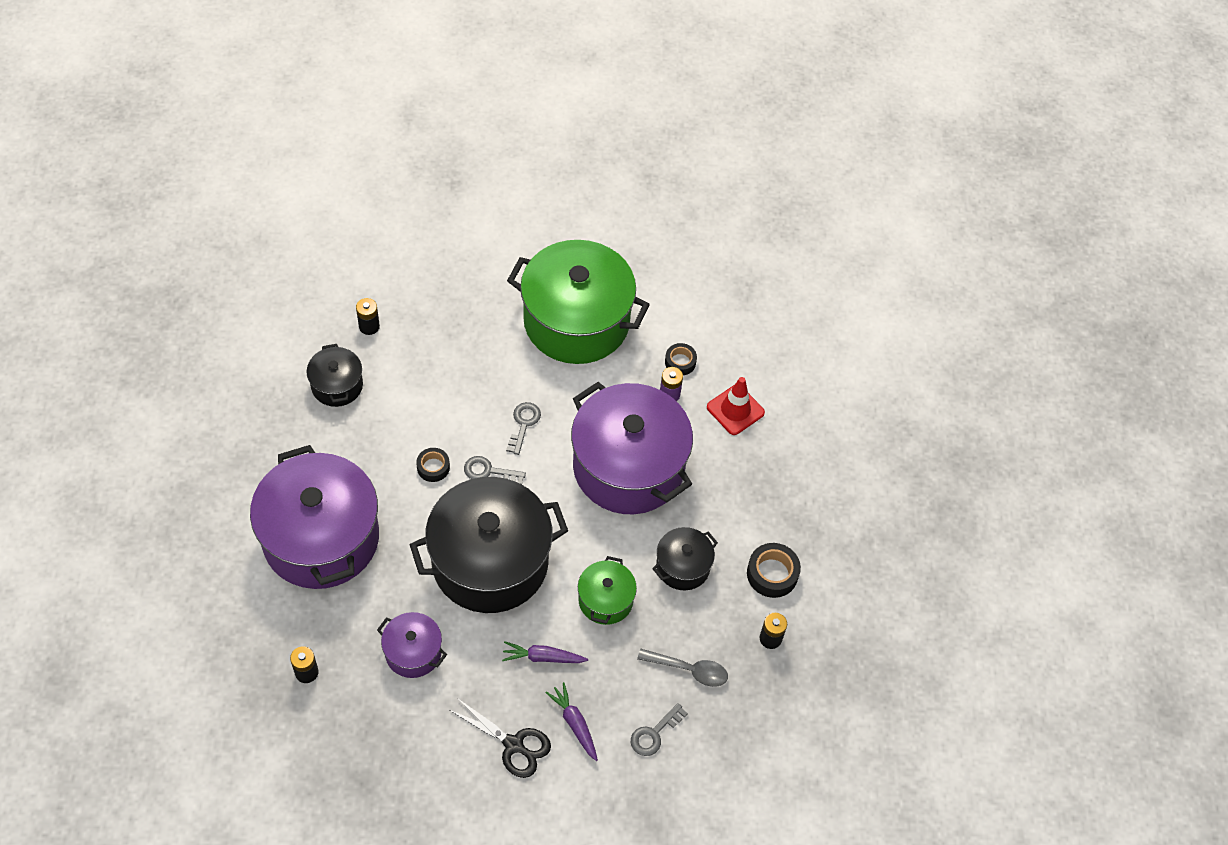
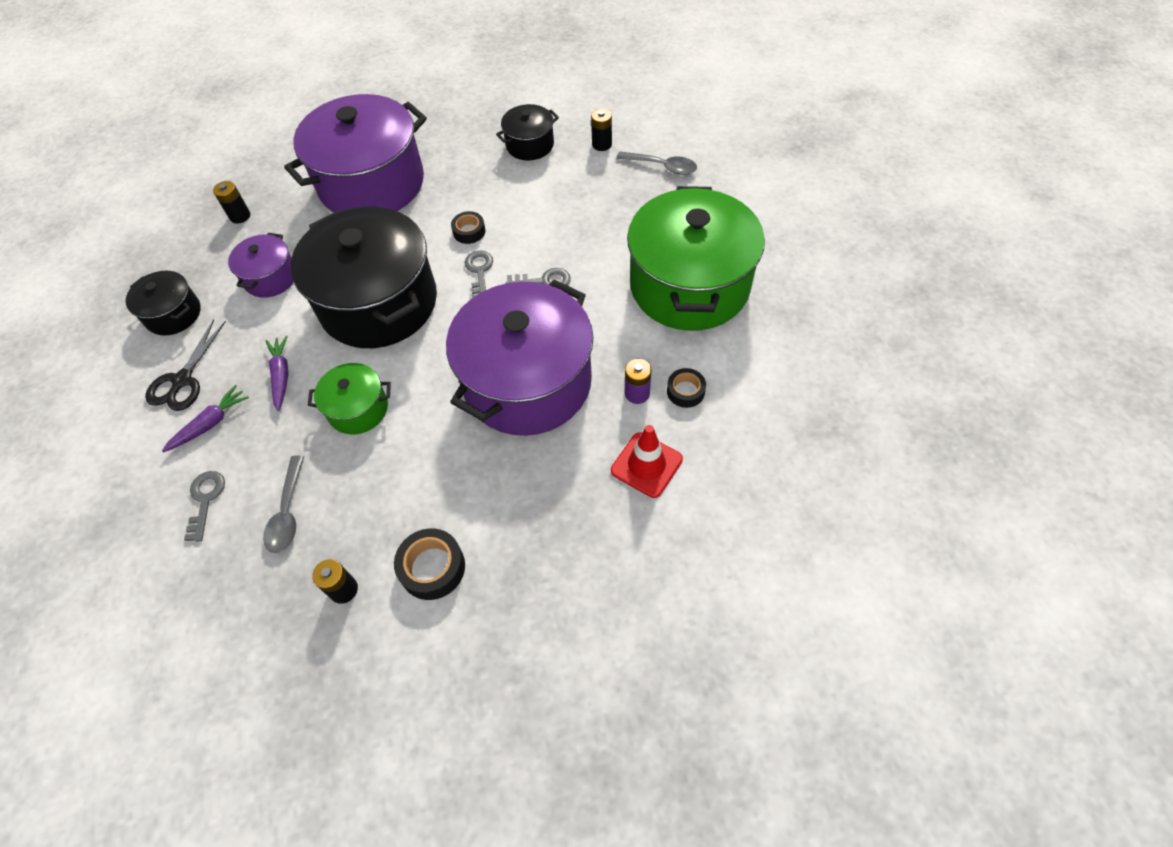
camera: 80 degrees right, 0 degrees up
grey key [631,703,688,756] -> grey key turned 60 degrees clockwise [184,471,225,542]
black pot [652,527,718,590] -> black pot moved to [126,271,201,336]
none -> grey spoon [616,151,697,175]

